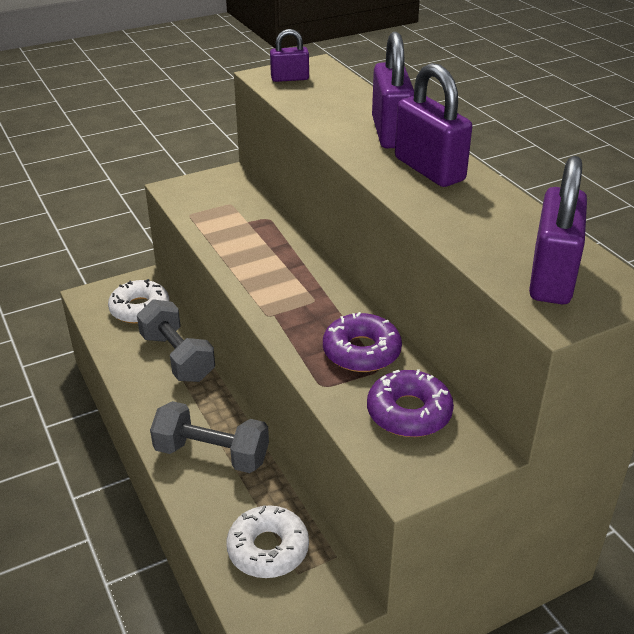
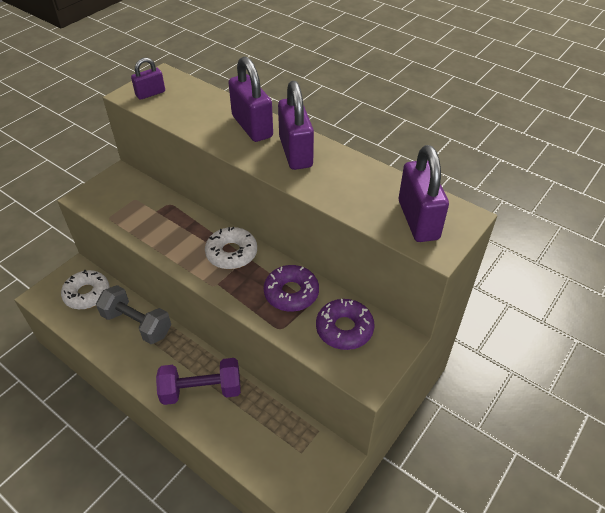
camera: 25 degrees left, 10 degrees up
grey dumbbell [150,401,269,473] -> purple dumbbell [156,358,241,405]
white donut [226,505,309,578] -> white donut moved to [205,227,257,269]
purple padlock [395,63,472,187] -> purple padlock turned 45 degrees clockwise [278,81,314,170]

